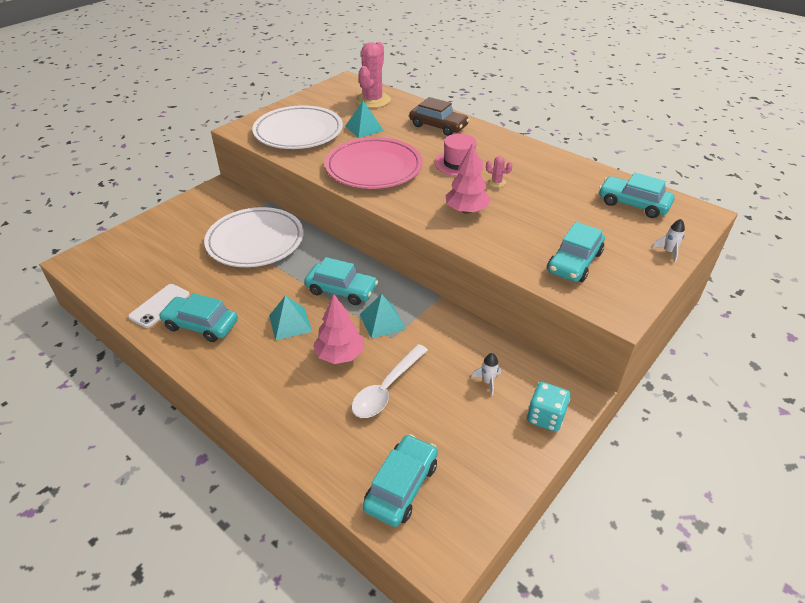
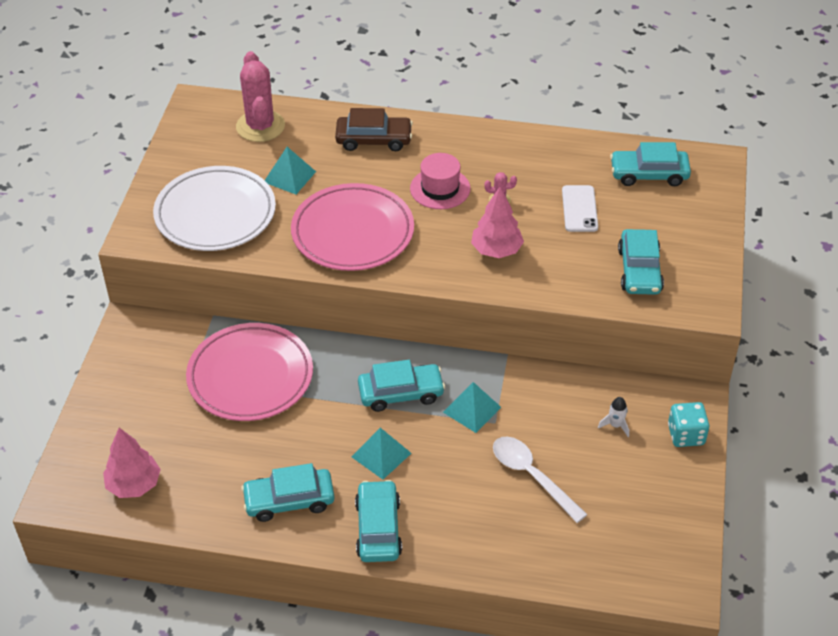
camera: 30 degrees left, 5 degrees up
white phone [128,284,190,328] -> white phone moved to [562,185,598,232]
white plate [204,207,304,267] -> pink plate [186,323,313,421]
pink tree [313,294,364,364] -> pink tree moved to [103,428,161,498]
white spoon [352,344,428,418] -> white spoon turned 135 degrees clockwise [493,437,588,523]
turquoise car [362,434,438,527] -> turquoise car moved to [355,480,402,562]
white rocket [652,219,685,262] -> none

